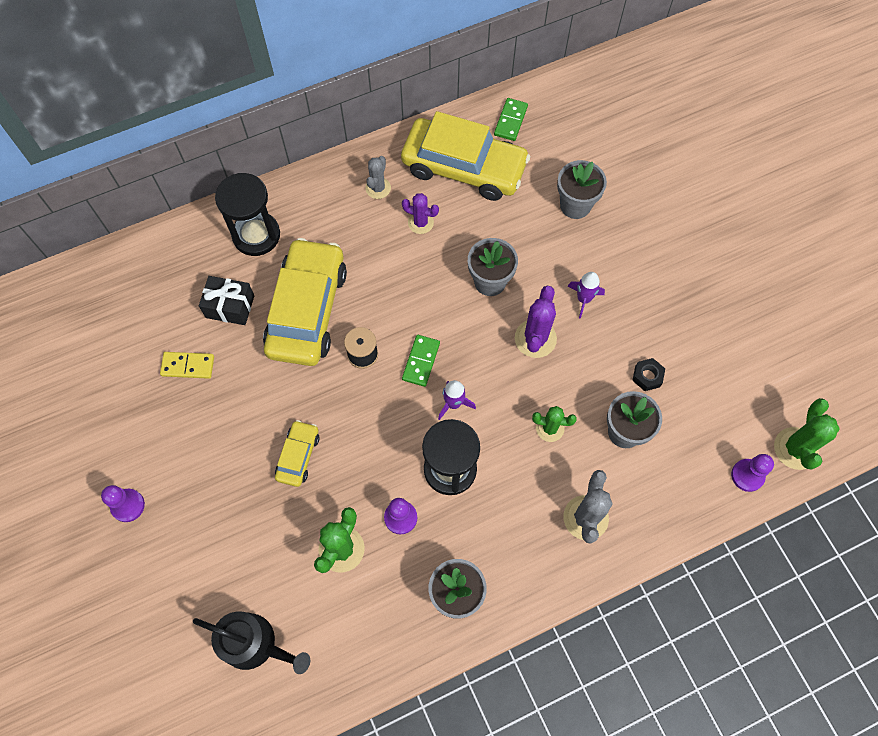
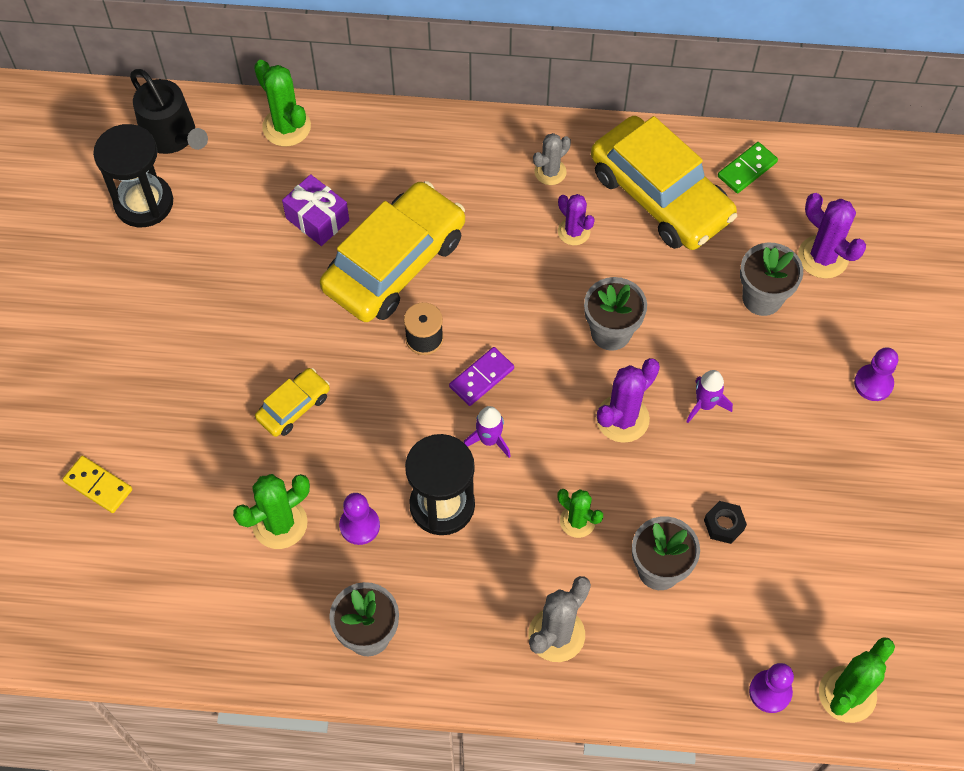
camera: 30 degrees right, 5 degrees down
purple pawn [101,485,145,522] -> purple pawn moved to [854,347,898,401]
yellow domino [160,352,214,379] -> yellow domino moved to [63,456,132,513]
black watering can [193,612,310,674] -> black watering can moved to [130,69,208,154]
black gift [199,276,254,325] -> purple gift [282,174,349,246]
black hourglass [215,173,280,256] -> black hourglass moved to [93,124,173,227]
green domino [402,335,440,387] -> purple domino [449,347,514,406]
none -> green cactus [254,60,311,146]
none -> purple cactus [798,193,866,279]

